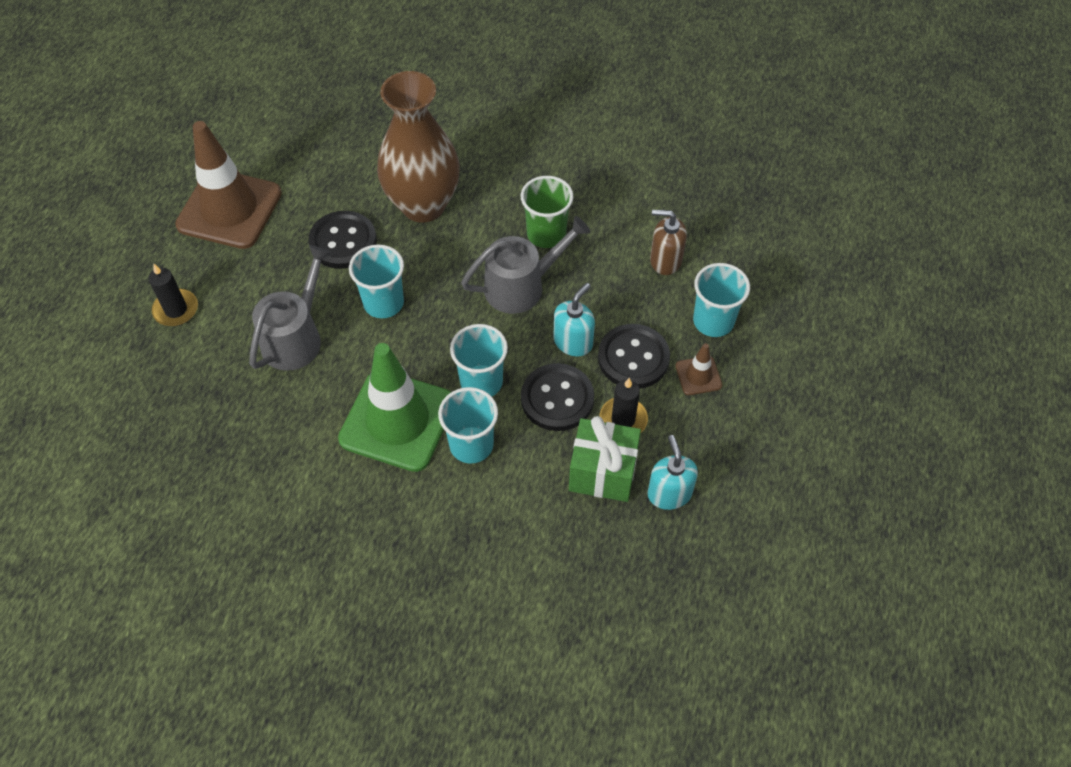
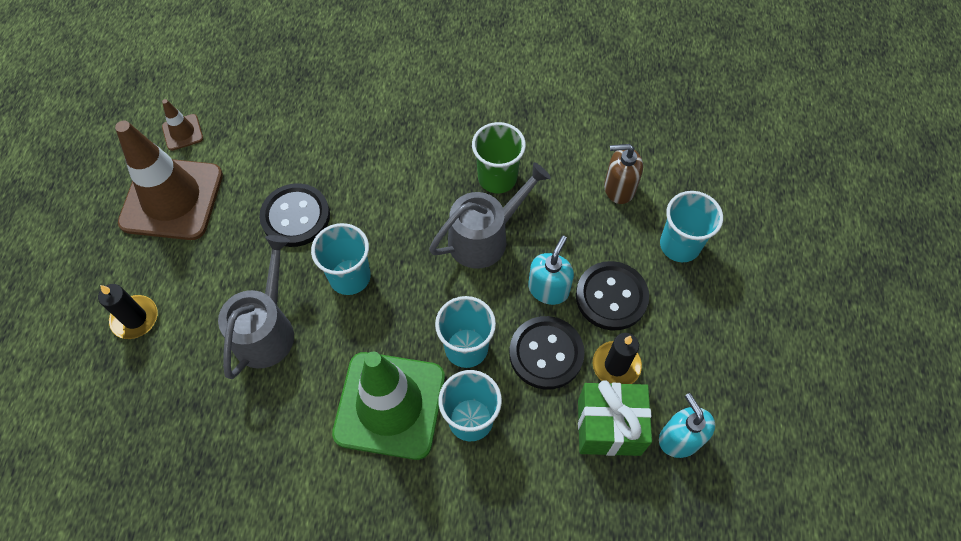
camera: 10 degrees left, 5 degrees up
brown vase [377,71,460,223] -> none
brown traffic cone [675,343,722,395] -> brown traffic cone moved to [162,99,203,151]

